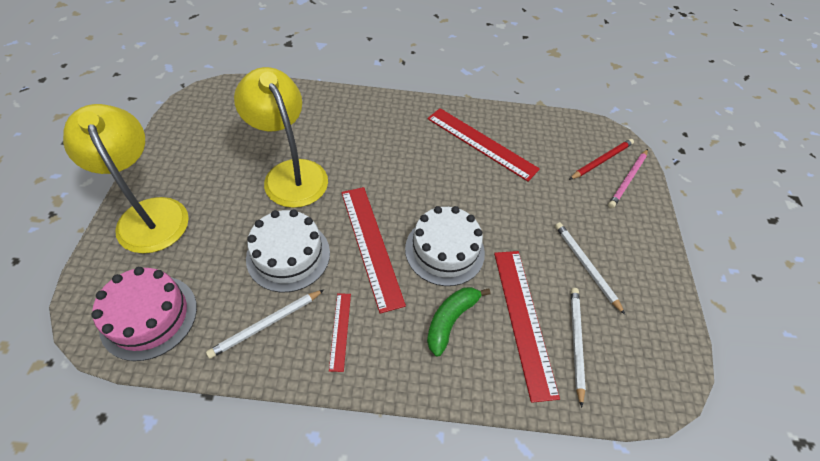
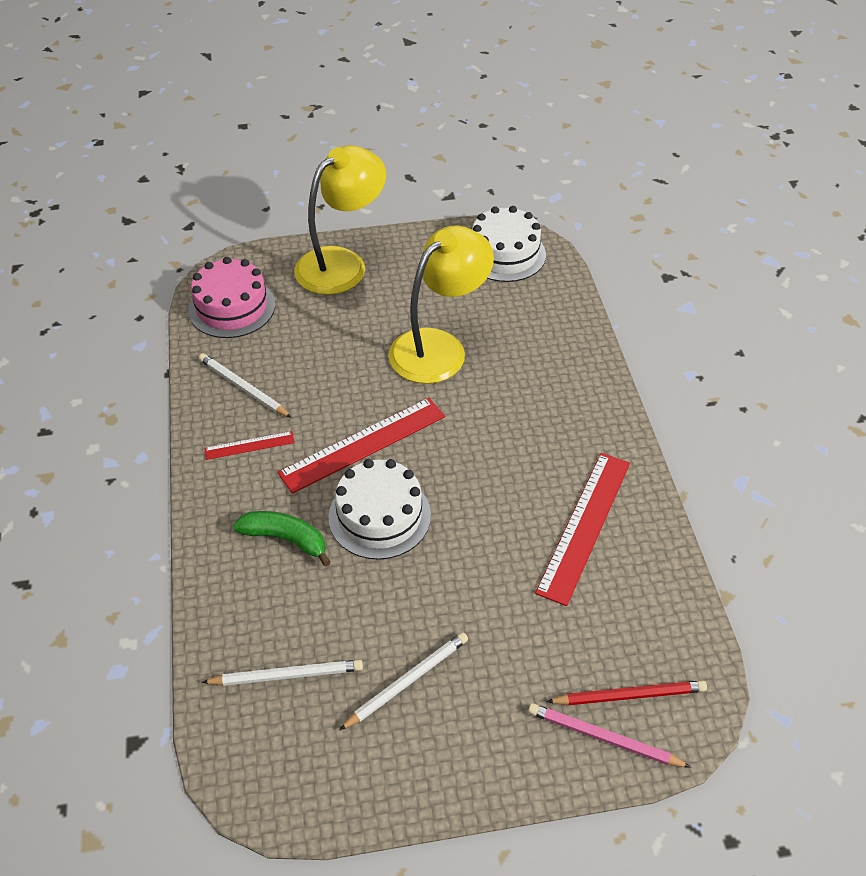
camera: 80 degrees right, 5 degrees down
white cake [246,209,330,292] -> white cake moved to [472,206,546,282]
red ruler [494,251,560,403] -> none
red pencil [569,139,634,180] -> red pencil turned 45 degrees counterclockwise [546,680,707,705]

